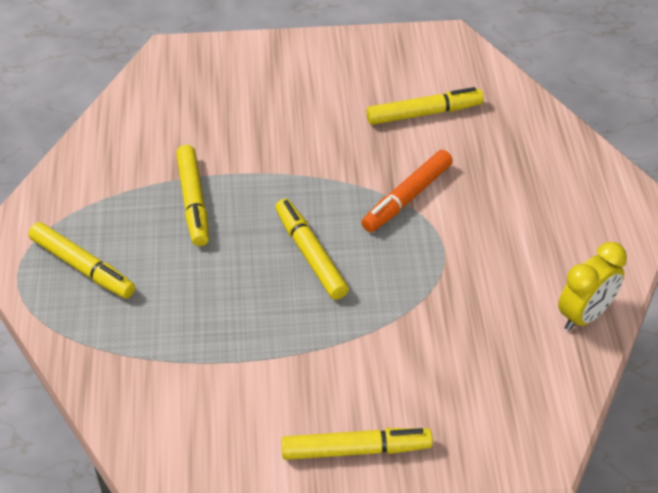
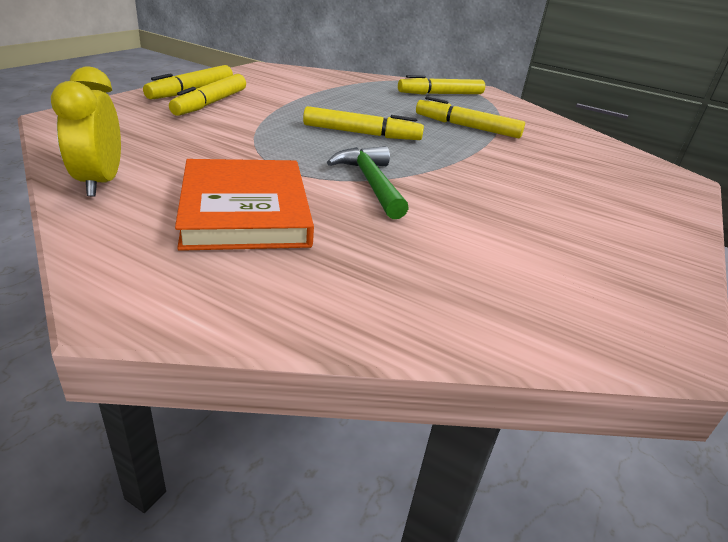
camera: 120 degrees right, 15 degrees down
orange marker [361,150,453,232] -> green hammer [327,146,409,219]
yellow marker [366,87,484,125] -> yellow marker moved to [169,74,246,116]
none -> orange book [175,159,314,251]

